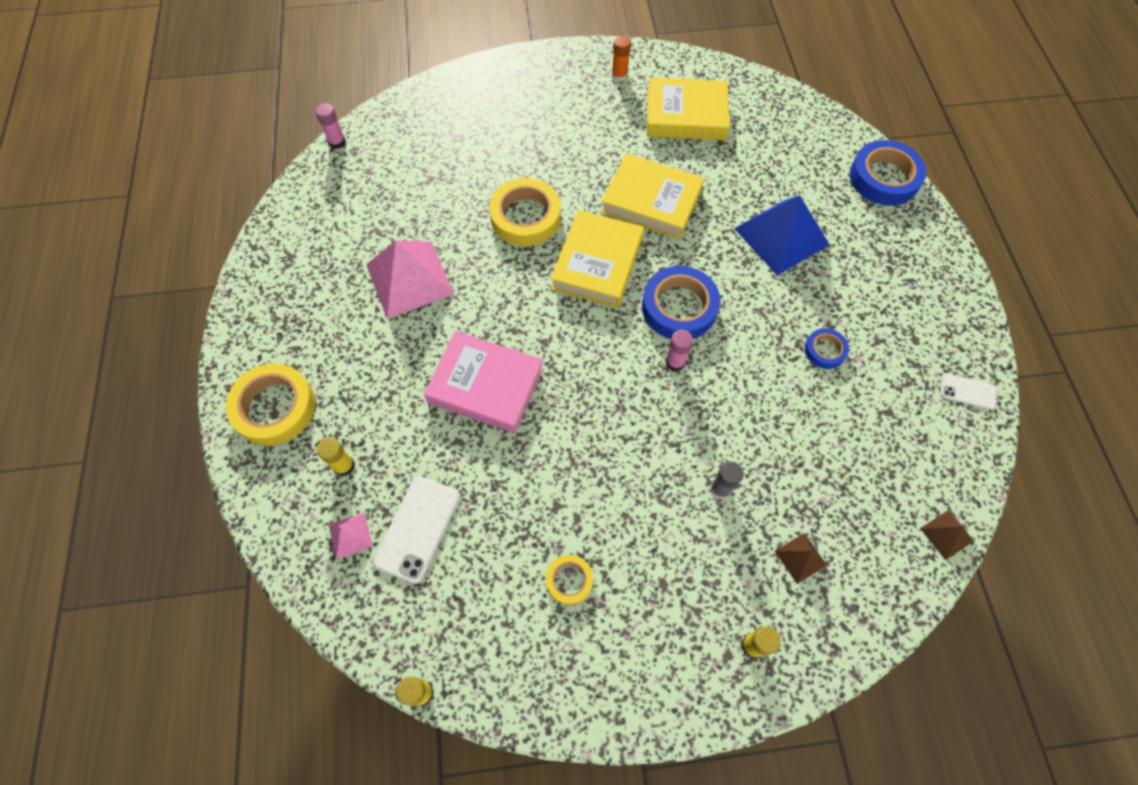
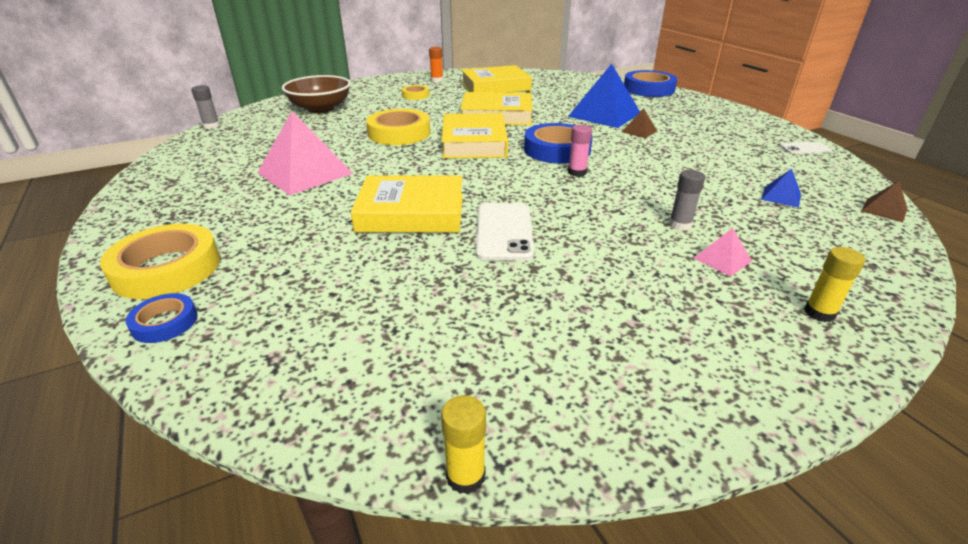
camera: 20 degrees left, 30 degrees down
pink glue stick [315,103,346,149] -> grey glue stick [191,85,220,129]
yellow glue stick [317,438,355,476] -> none
pink pyramid [329,513,373,559] -> pink pyramid moved to [693,228,752,276]
white phone [373,476,460,584] -> white phone moved to [476,203,534,261]
pink book [424,331,543,433] -> yellow book [351,175,463,233]
yellow tape [546,555,593,605] -> yellow tape moved to [402,85,429,100]
brown pyramid [775,533,827,584] -> brown pyramid moved to [622,108,657,138]
blue tape [804,328,849,369] -> blue tape moved to [126,293,198,343]
none -> brown bowl [282,75,351,113]
none -> blue pyramid [761,169,801,208]

